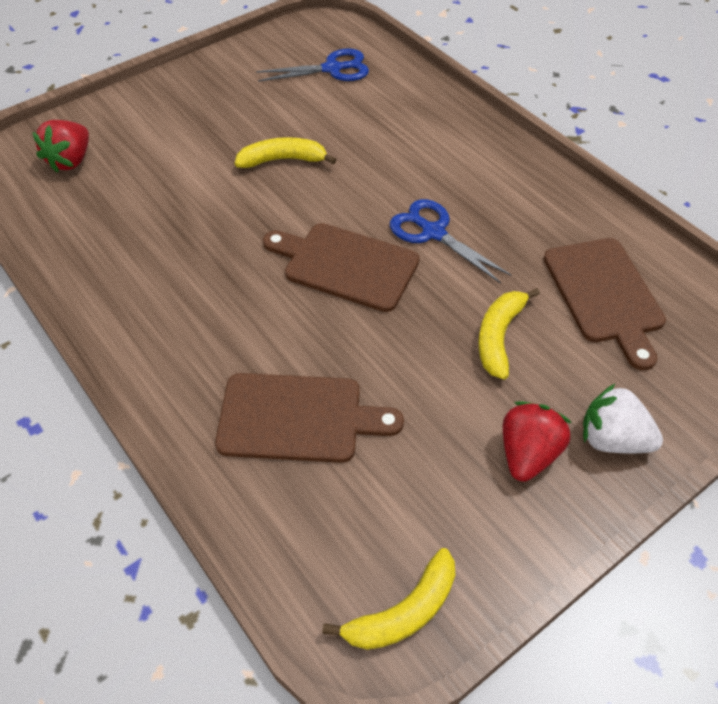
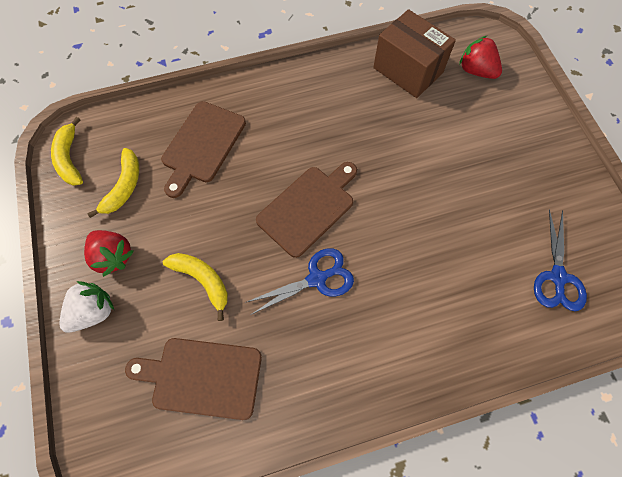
camera: 110 degrees right, 15 degrees up
yellow banana [235,137,337,168] -> yellow banana moved to [87,148,139,218]
none -> brown box [373,9,456,98]

